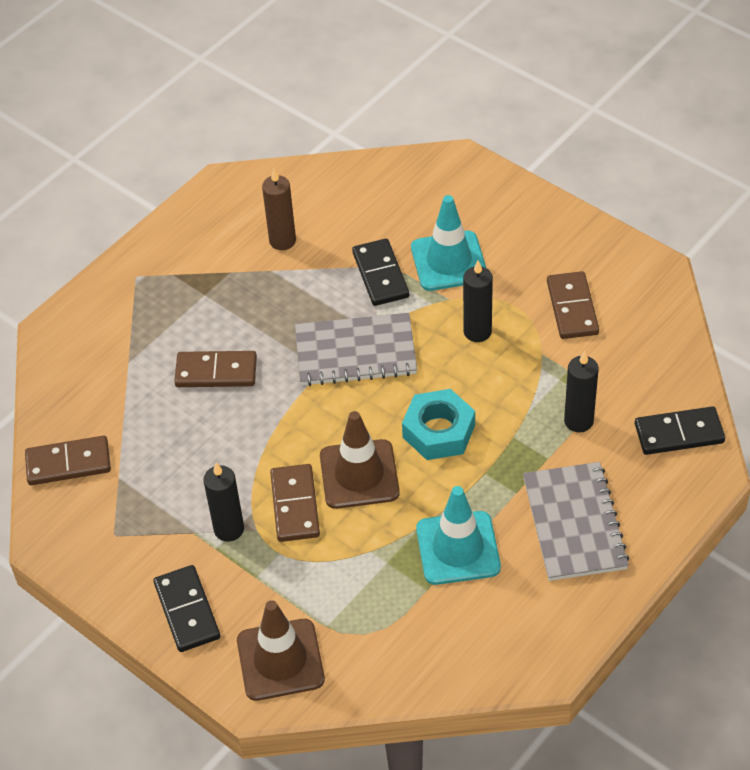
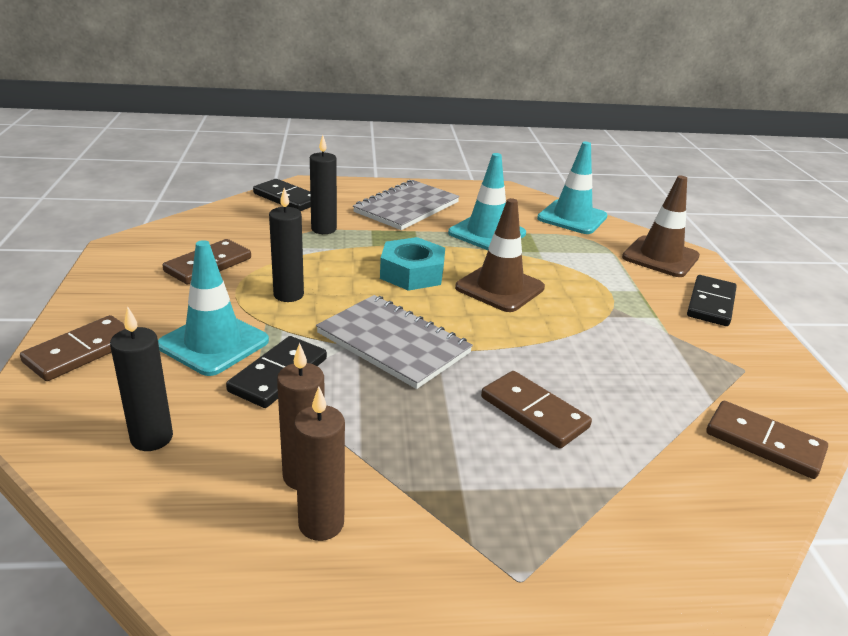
camera: 140 degrees left, 20 degrees down
black candle [204,462,244,542] -> black candle moved to [110,306,173,451]
brown domino [270,464,320,542] -> brown domino moved to [20,315,125,381]
none -> brown candle [294,387,345,541]
none -> turquoise traffic cone [537,141,608,234]

